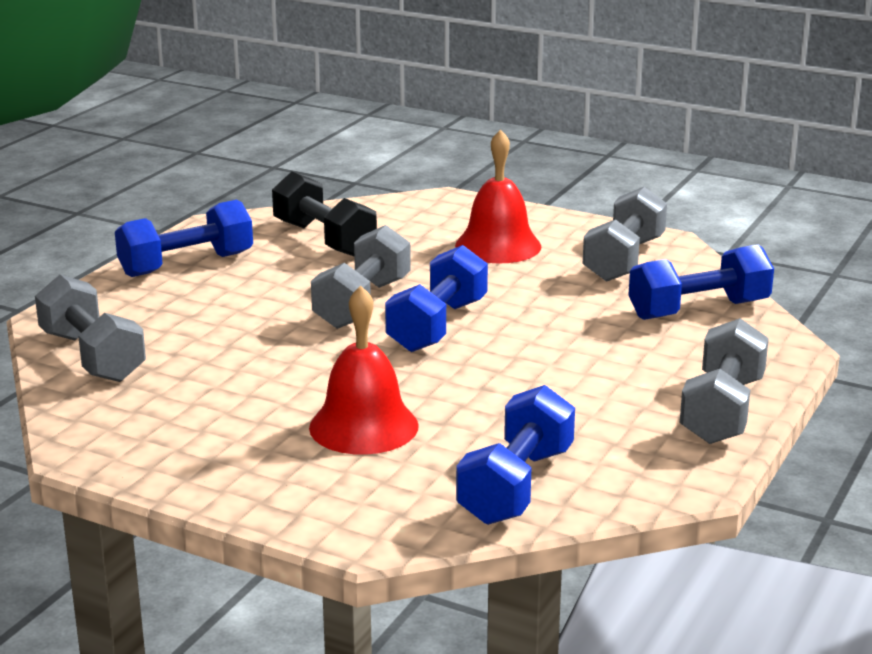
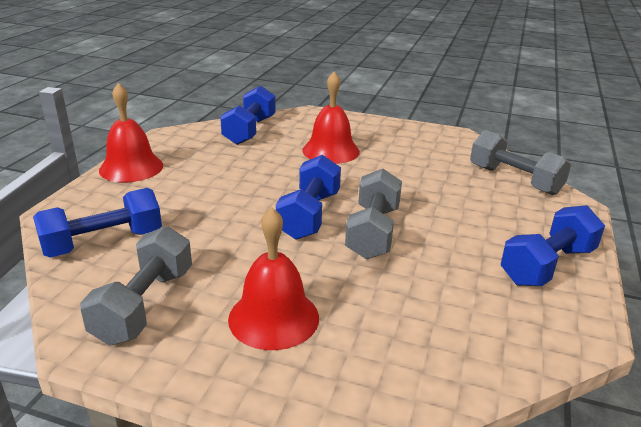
camera: 170 degrees right, 5 degrees up
black dumbbell [272,172,377,256] -> none
grey dumbbell [680,318,769,444] -> red bell [99,83,163,182]

